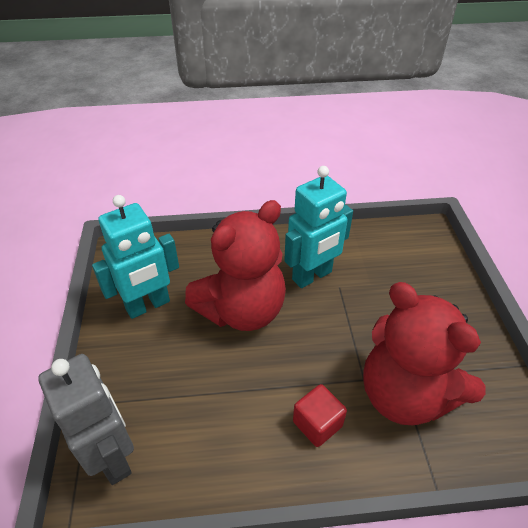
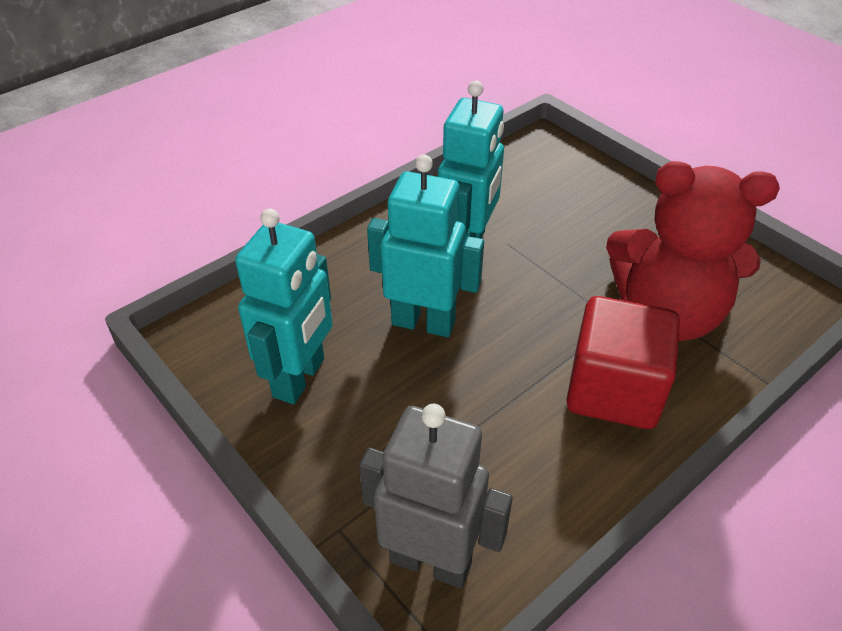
camera: 35 degrees left, 0 degrees up
red teddy bear [185,200,286,331] -> turquoise robot [367,155,484,337]
red cube [293,384,347,447] -> red cube [566,296,680,429], size x1.80

